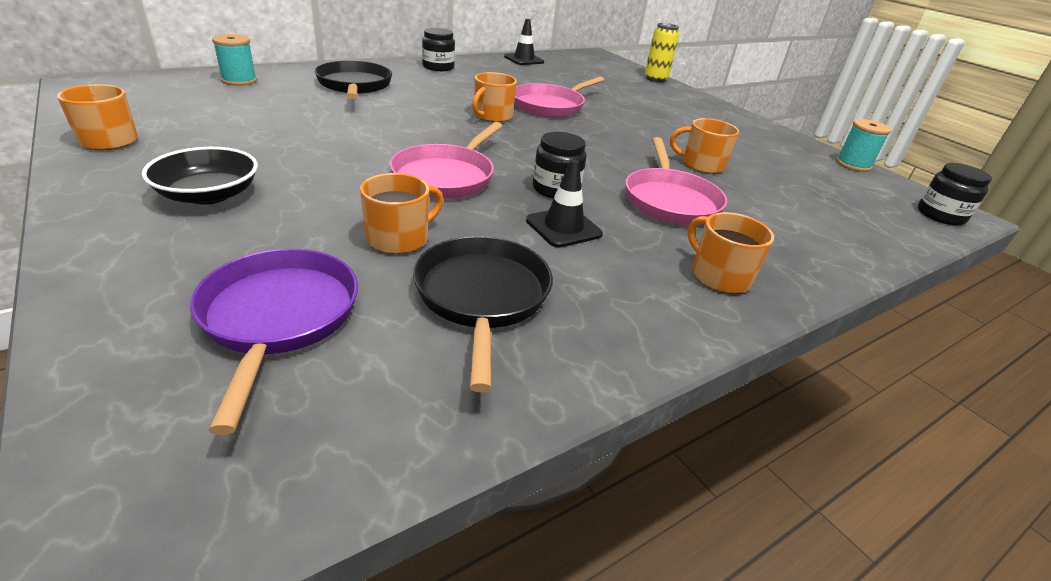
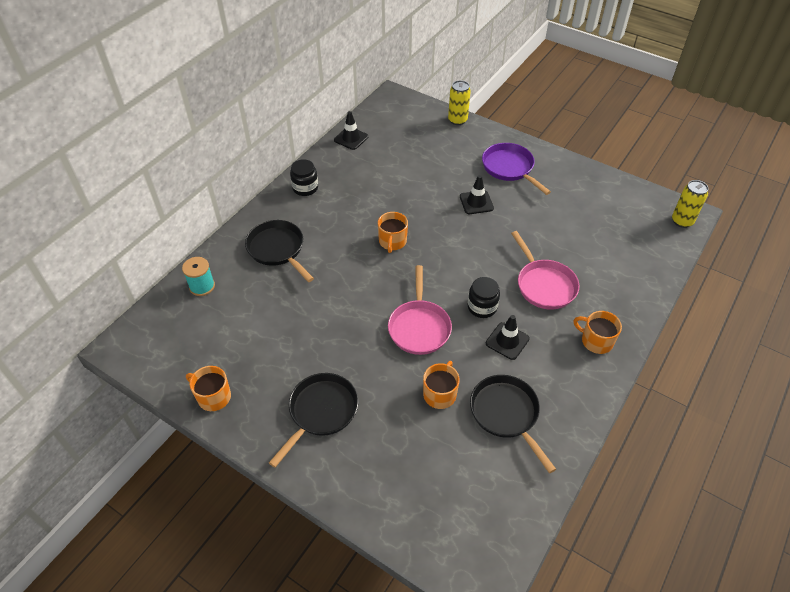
camera: 20 degrees left, 15 degrees up
black bowl [142,147,258,205] -> black pan [269,373,358,467]
purple pan [190,249,358,435] -> purple pan moved to [482,143,551,195]
pink pan [514,76,604,118] -> none
orange mug [670,118,739,174] -> none
turquoise spool [836,119,891,172] -> none
black jar [918,163,992,225] -> yellow can [672,180,708,228]
none -> black traffic cone [460,175,494,214]

